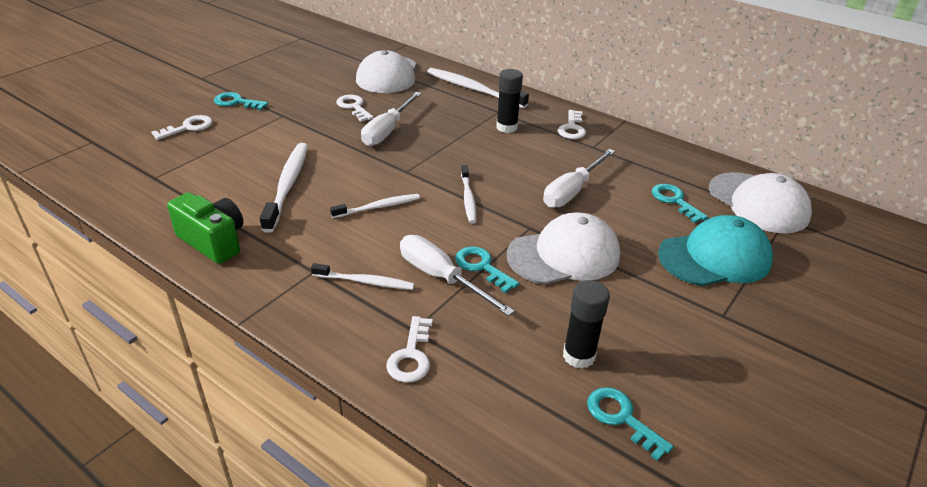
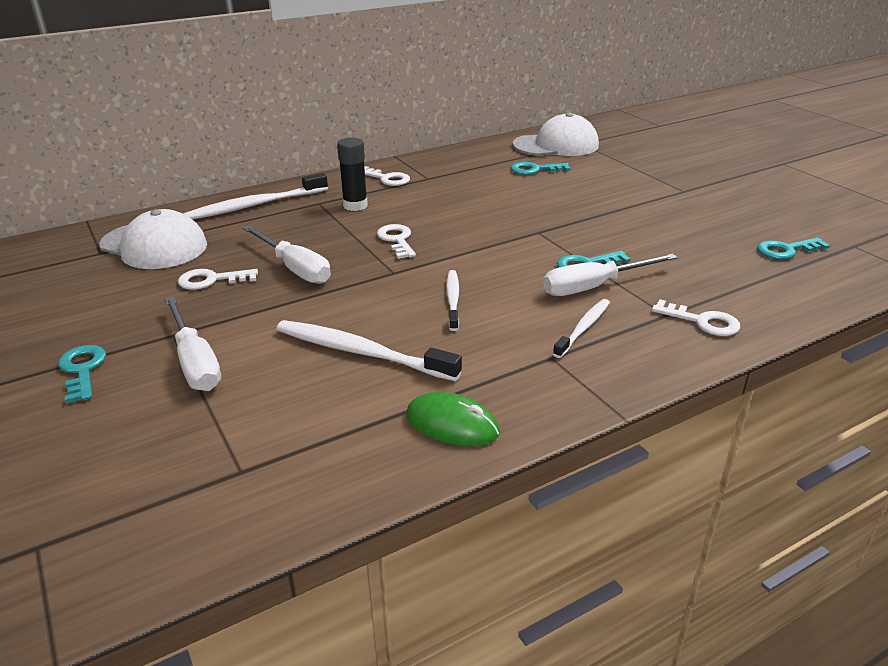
camera: 65 degrees left, 5 degrees down
white key [151,115,213,140] -> white key moved to [377,224,416,259]
green camera [167,192,243,264] -> green mouse [406,392,500,446]
turquoise key [214,92,268,110] -> turquoise key turned 120 degrees clockwise [58,345,106,403]
white toothbrush [461,165,476,224] -> none
white cap [507,212,620,285] -> none
white screwdriver [543,149,615,208] -> white screwdriver moved to [164,296,221,391]
black glue stick [563,280,610,369] -> none
turquoise cap [658,215,773,286] -> none

